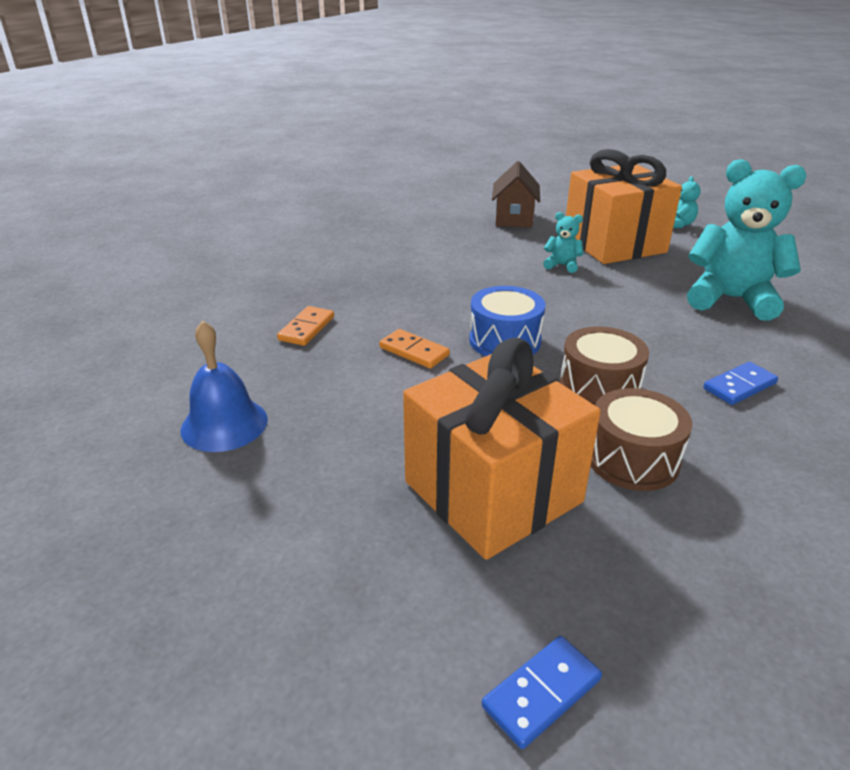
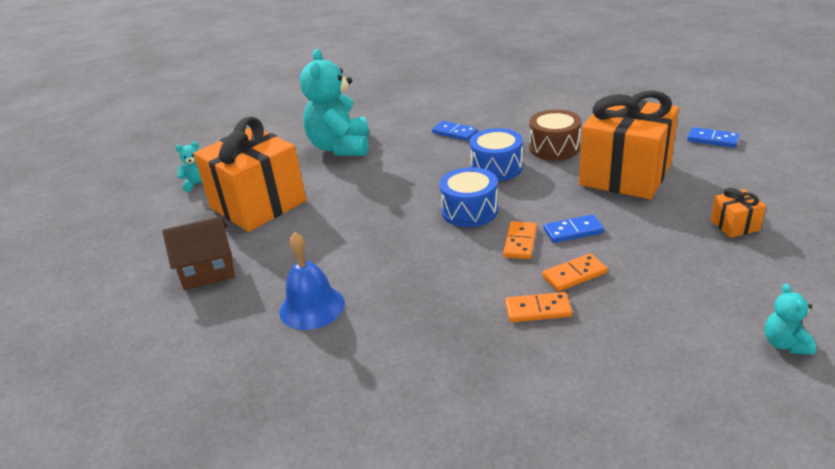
camera: 110 degrees left, 0 degrees up
blue bell [180,320,268,452] -> blue bell moved to [279,232,345,330]
turquoise teddy bear [543,212,583,273] -> turquoise teddy bear moved to [765,283,816,355]
brown drum [559,326,649,405] -> blue drum [470,128,523,181]
none -> orange domino [542,253,608,291]
none -> blue domino [544,215,604,243]
none -> orange gift [710,188,766,238]

